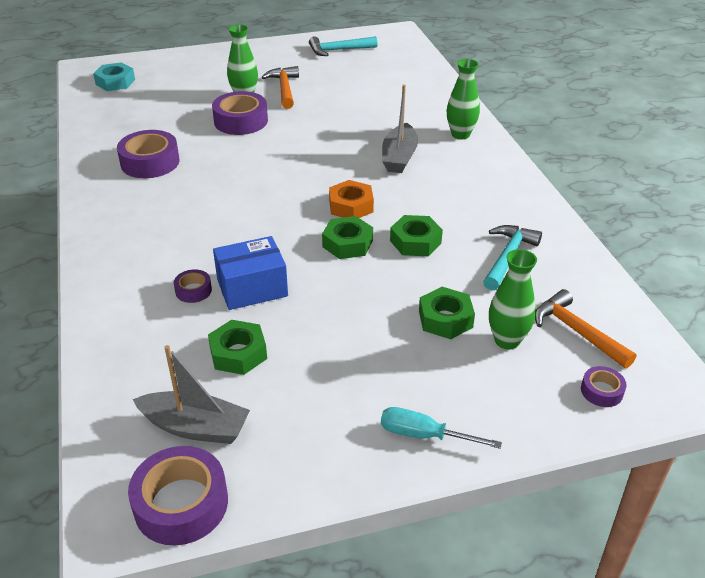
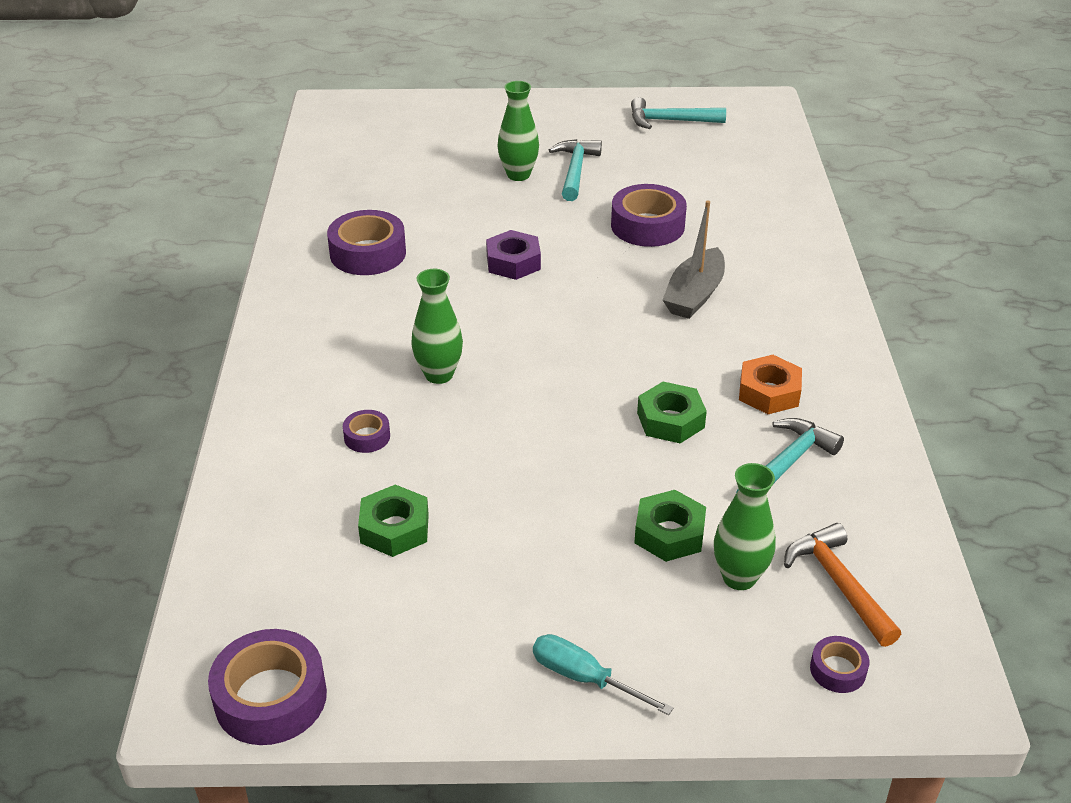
camera: 15 degrees right, 0 degrees up
turquoise nut [93,62,135,91] -> none
grey boat [133,345,250,444] -> none
purple tape [212,91,268,135] -> purple tape moved to [611,184,687,247]
blue box [213,236,288,310] -> none
orange hammer [262,66,299,109] -> turquoise hammer [549,139,602,201]
green nut [322,216,373,259] -> none
orange nut [329,180,374,218] -> orange nut moved to [739,355,802,414]
green vase [447,59,480,139] -> green vase moved to [411,269,463,384]
none -> purple nut [486,230,541,280]

